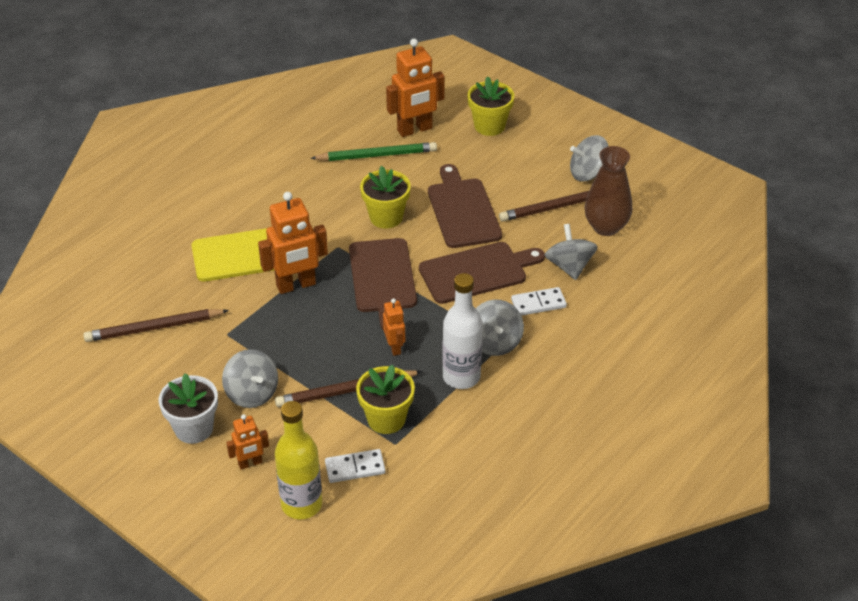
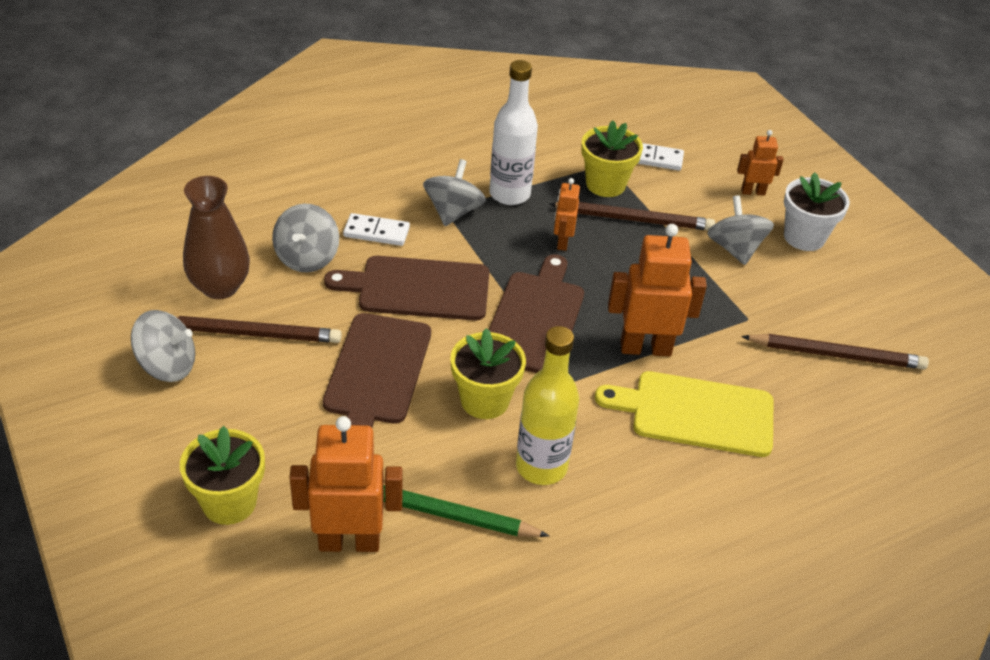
camera: 160 degrees left, 0 degrees up
yellow bottle [275,401,322,519] -> yellow bottle moved to [516,326,579,485]

